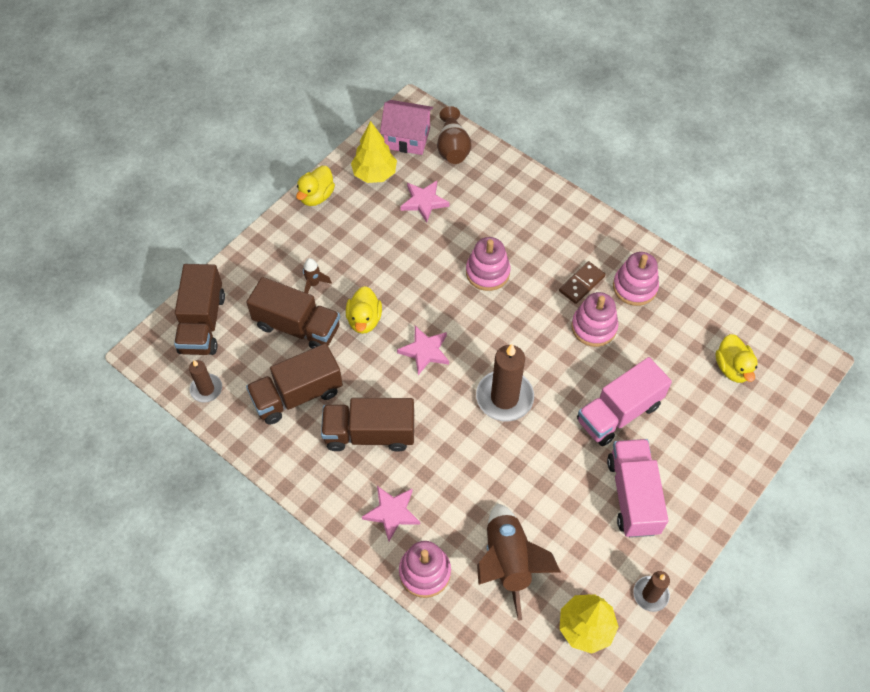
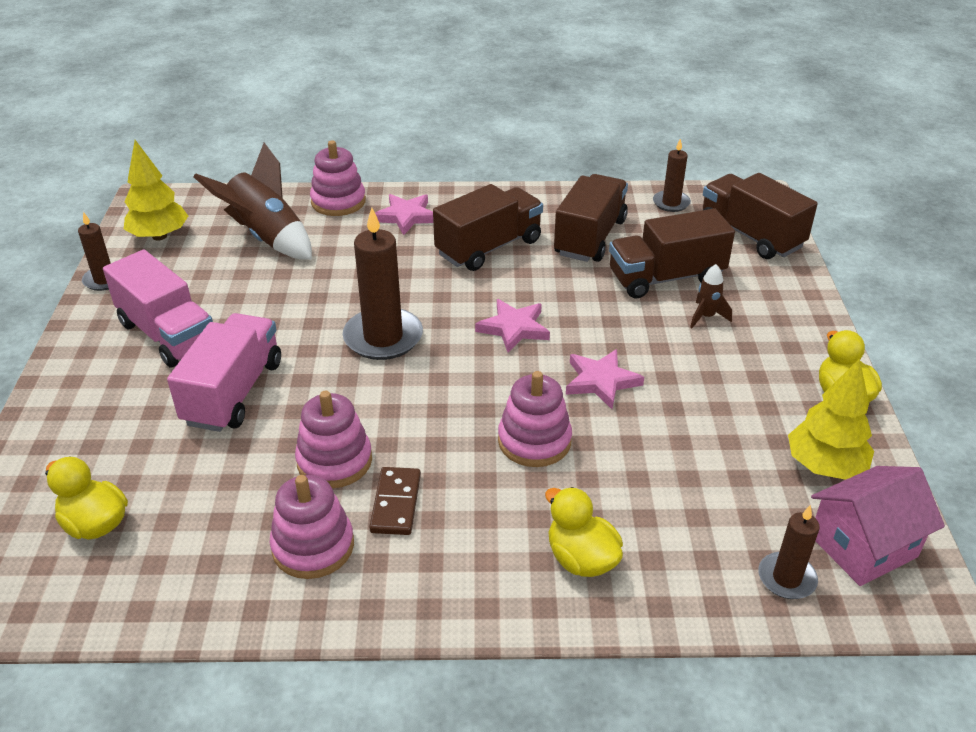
camera: 140 degrees right, 20 degrees down
yellow duck [346,286,382,334] -> yellow duck moved to [545,487,623,577]
pink star [400,181,450,223] -> pink star moved to [566,349,644,409]
brown vase [437,106,471,164] -> brown candle [758,505,820,599]

